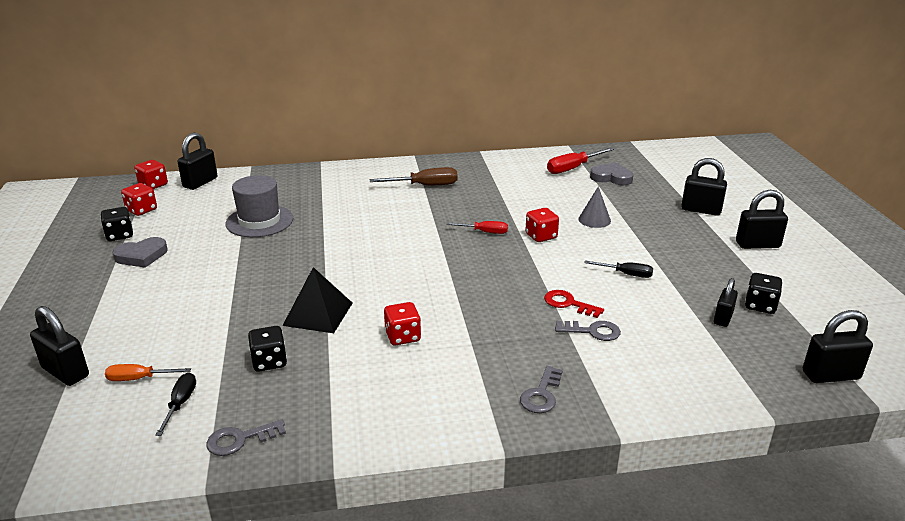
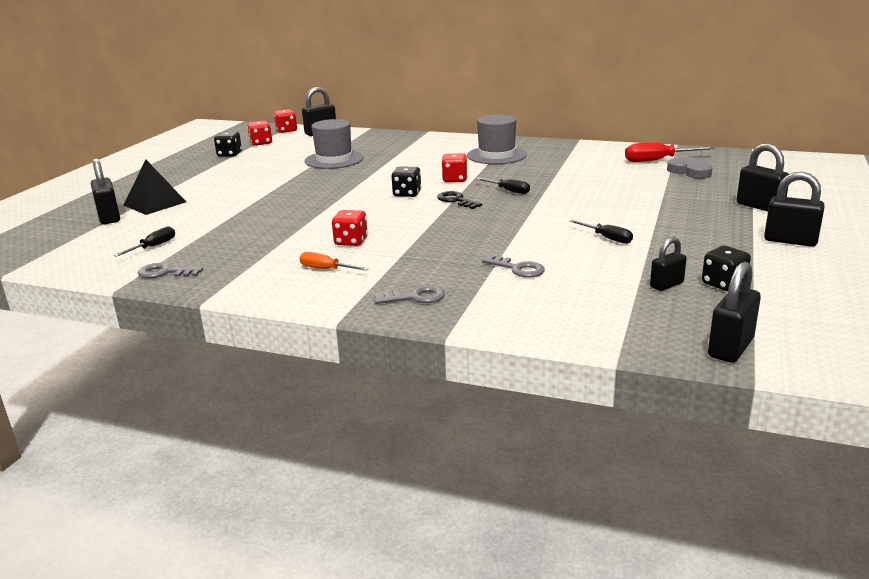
camera: 30 degrees right, 5 degrees down
orange screwdriver [105,364,191,381] -> orange screwdriver moved to [300,252,369,270]
grey heart [112,237,168,268] -> none
black dice [248,326,287,372] -> black dice moved to [391,166,421,197]
black pyramid [282,267,353,333] -> black pyramid moved to [123,160,186,215]
brown screwdriver [370,167,458,185] -> grey hat [467,114,527,164]
red screwdriver [446,221,508,234] -> black screwdriver [476,178,530,194]
grey key [520,366,563,413] -> grey key turned 150 degrees counterclockwise [374,285,445,304]
red dice [525,208,559,242] -> red dice moved to [442,153,467,182]
red key [544,290,604,318] -> none
grey cone [578,186,611,228] -> none
black padlock [803,310,873,383] -> black padlock turned 75 degrees counterclockwise [708,261,761,363]
none -> black key [437,191,482,209]

